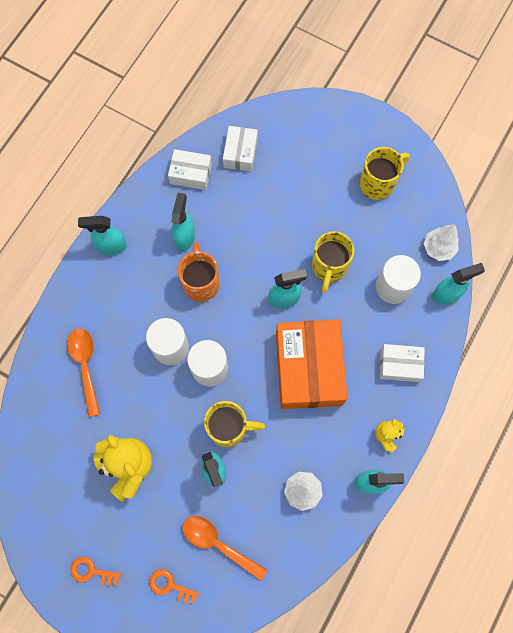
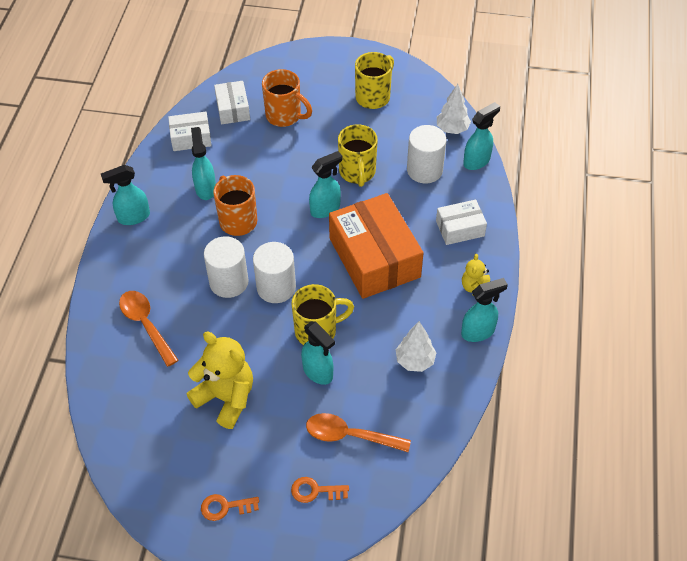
camera: 20 degrees left, 20 degrees down
none -> orange mug [262,69,312,127]

